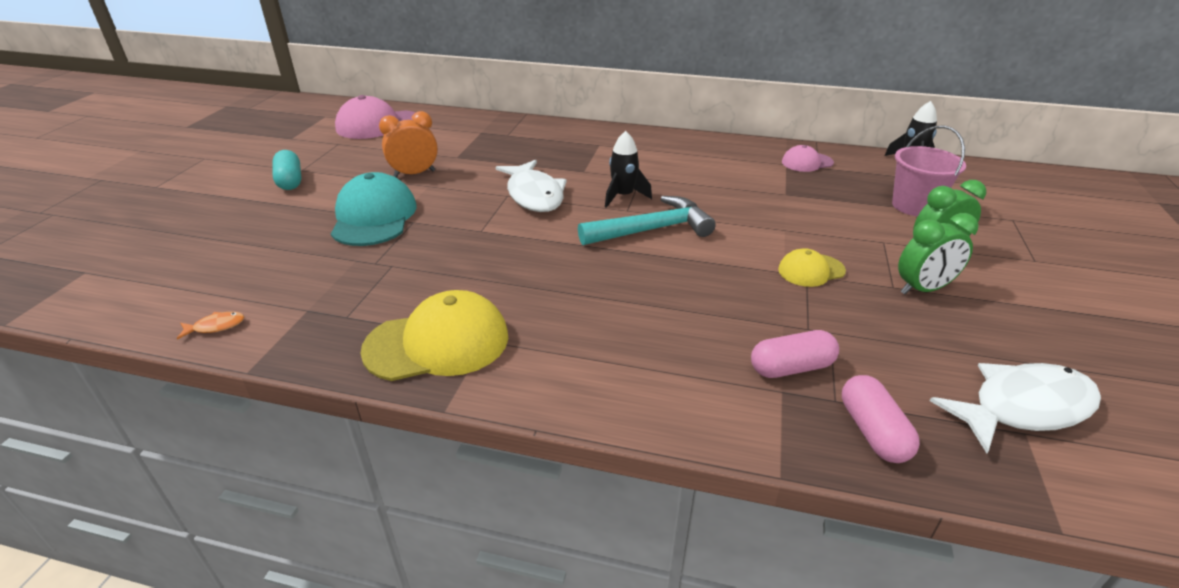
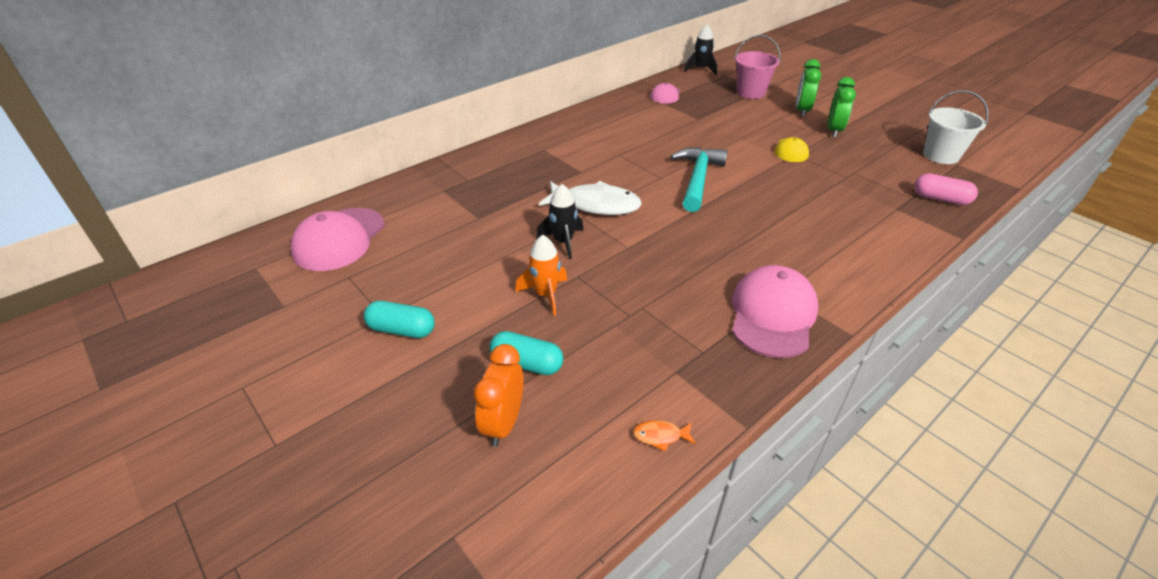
camera: 55 degrees left, 5 degrees up
orange fish [177,312,244,340] -> orange fish turned 105 degrees counterclockwise [633,420,696,452]
turquoise cap [331,172,416,246] -> orange rocket [515,235,567,316]
yellow cap [360,290,508,381] -> pink cap [732,265,819,358]
orange clock [379,111,438,177] -> orange clock moved to [473,344,524,447]
black rocket [605,131,652,208] -> black rocket moved to [536,184,584,259]
pink capsule [751,330,839,378] -> none
white fish [930,363,1101,453] -> white bucket [923,90,989,164]
none -> turquoise capsule [490,331,563,375]

